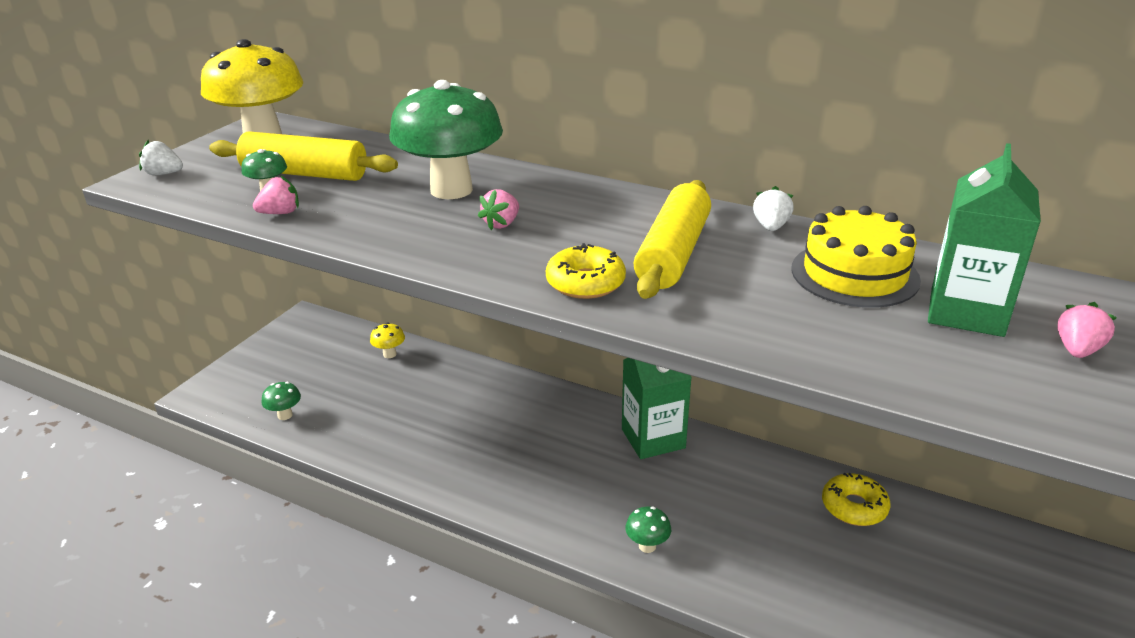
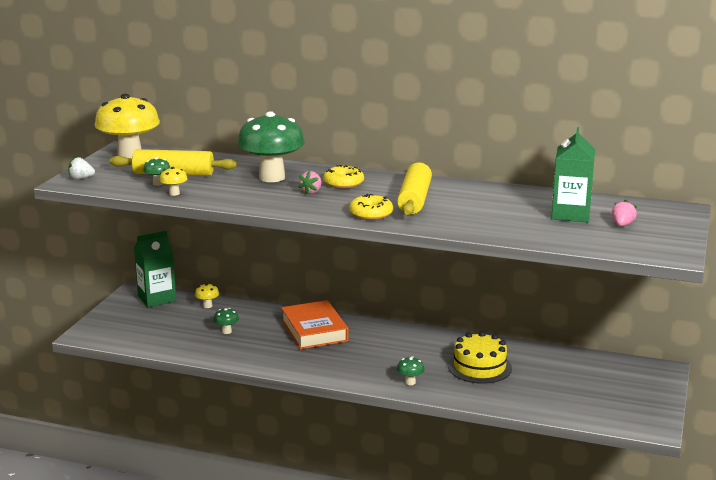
camera: 10 degrees left, 10 degrees down
pink strawberry [253,175,299,214] -> yellow mushroom [159,167,188,196]
green mushroom [261,382,301,420] -> green mushroom moved to [213,308,239,334]
green carton [622,358,692,459] -> green carton moved to [134,231,176,307]
white strawberry [753,186,794,231] -> none
yellow cake [792,206,921,308] -> yellow cake moved to [448,332,512,384]
yellow donut [822,473,891,526] -> yellow donut moved to [323,165,364,189]
none -> orange book [281,300,349,349]

